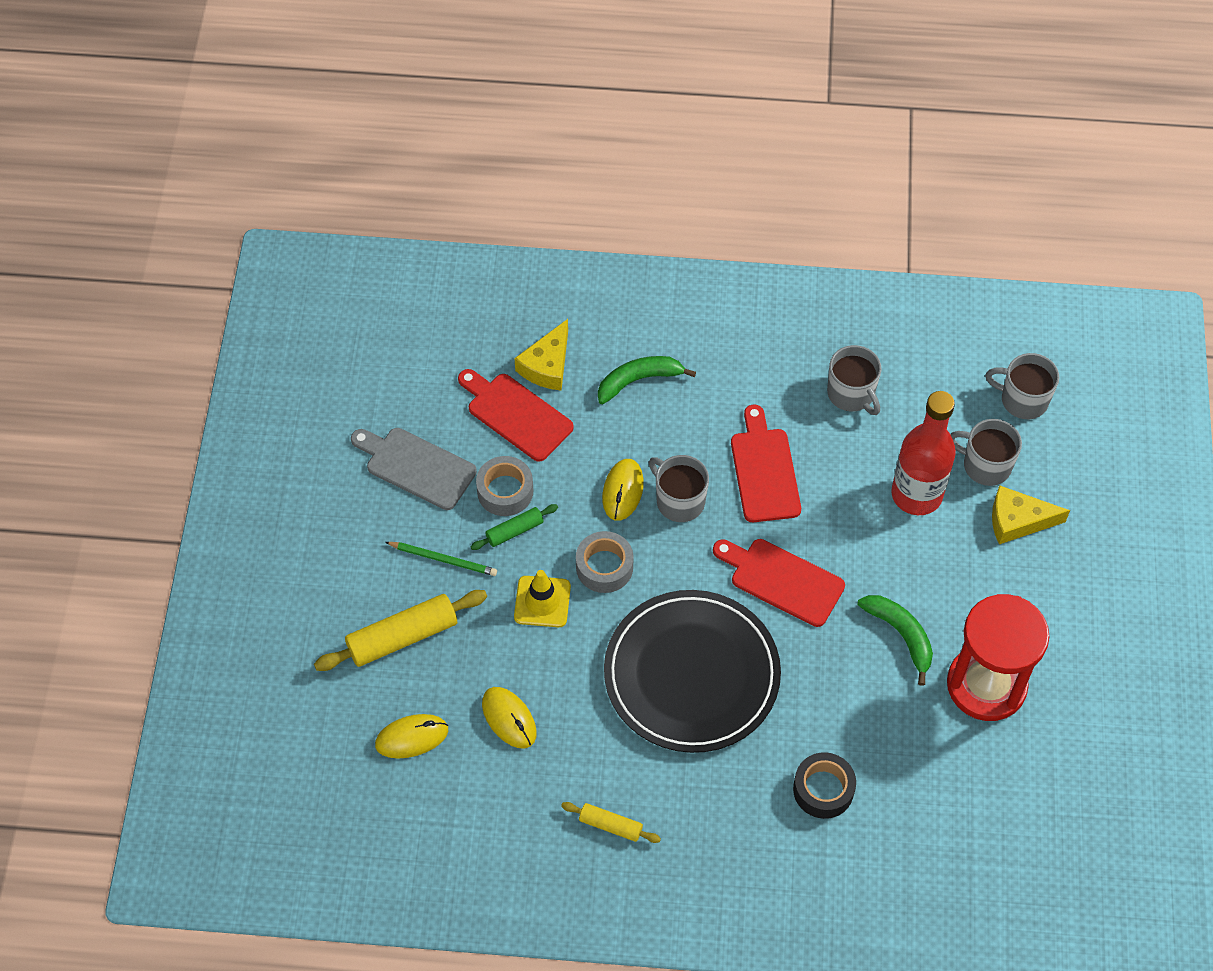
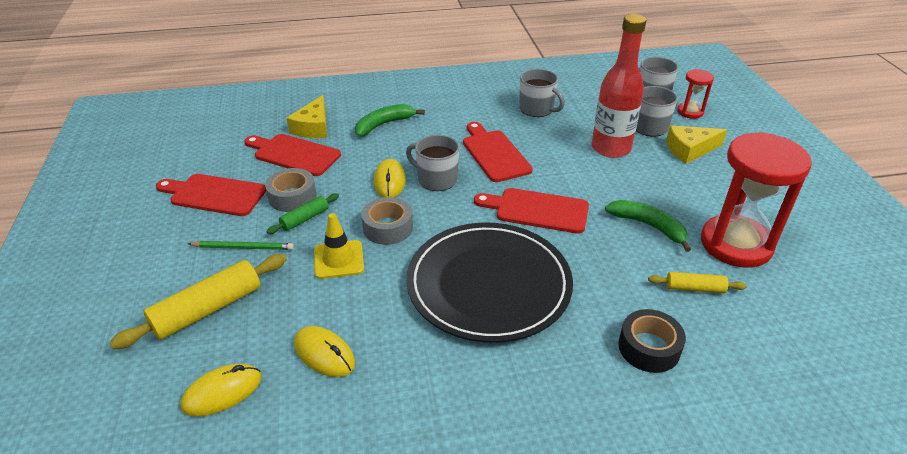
camera: 15 degrees left, 20 degrees down
grey cutting board [351,428,477,510] -> red cutting board [156,174,266,216]
yellow rolling pin [561,802,661,843] -> yellow rolling pin moved to [648,272,747,293]
none -> red hourglass [677,69,714,119]

